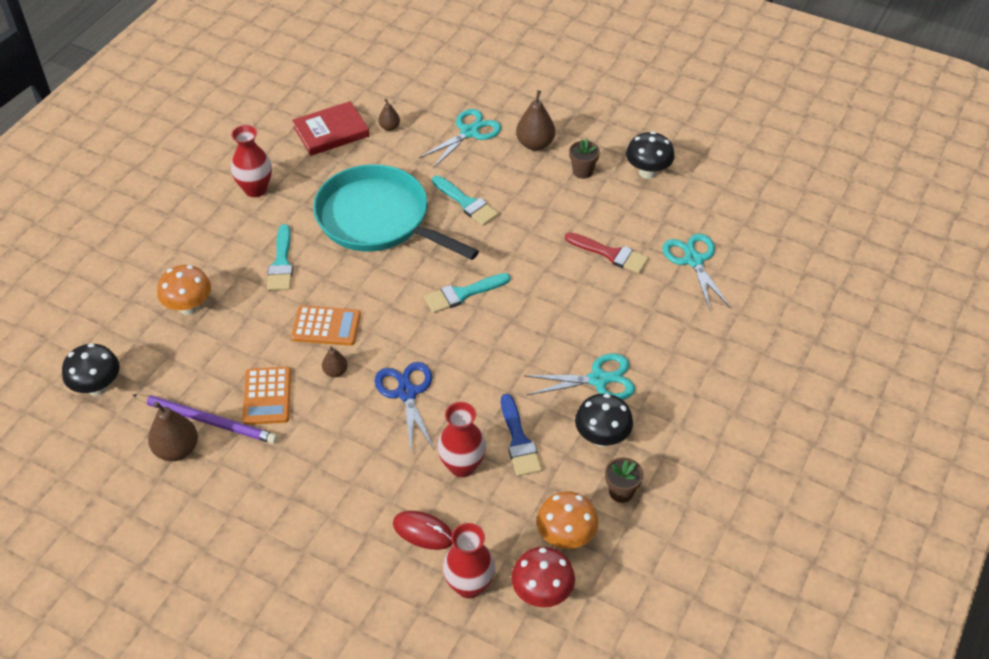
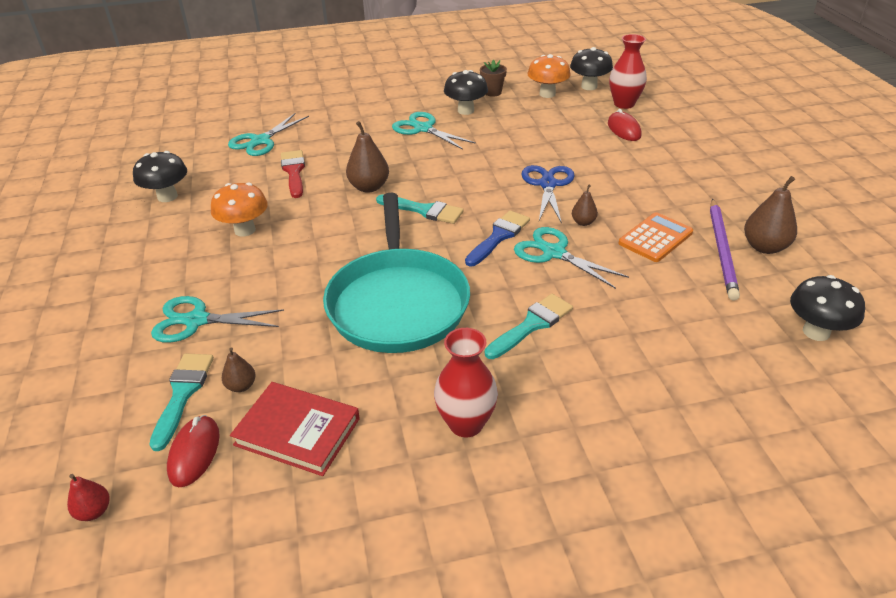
camera: 130 degrees left, 10 degrees down
purple pencil [133,394,278,444] -> purple pencil turned 150 degrees counterclockwise [710,199,740,301]
orange mushroom [157,265,211,315] -> orange mushroom moved to [211,182,268,237]
orange calculator [291,305,361,346] -> turquoise scissors [514,227,629,289]
blue scissors [375,362,435,451] -> blue scissors turned 150 degrees clockwise [522,165,575,224]
turquoise brush [432,176,499,226] -> turquoise brush moved to [149,354,214,451]
red vase [437,402,486,477] -> none
blue brush [501,394,542,476] -> blue brush moved to [465,211,530,267]
red mushroom [511,547,575,607] -> black mushroom [570,47,613,90]
brown pear [516,90,555,150] -> brown pear moved to [346,121,389,193]
brown flower pot [569,139,600,179] -> none
none -> red pear [67,474,110,521]
none -> red mouse [167,415,220,487]

